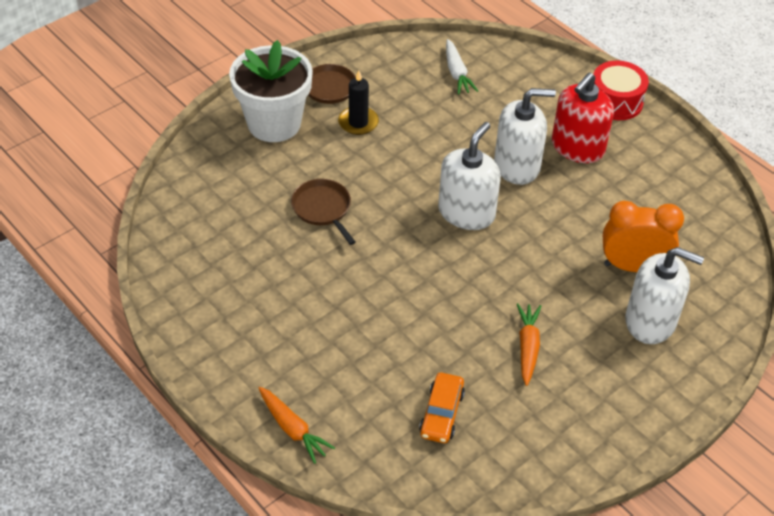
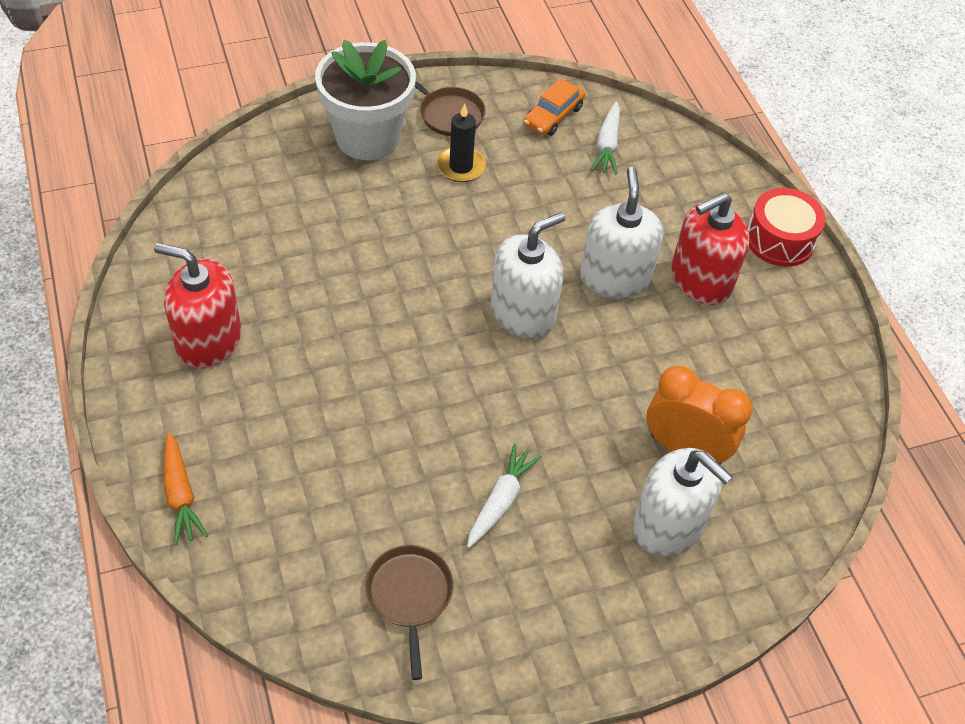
camera: 20 degrees right, 5 degrees up
brown pan [291,179,356,245] -> brown pan moved to [365,545,453,680]
orange car [419,373,465,443] -> orange car moved to [524,79,585,136]
white soap dispenser [494,88,556,185] -> white soap dispenser turned 105 degrees counterclockwise [580,167,663,299]
orange carrot [517,303,541,386] -> white carrot [467,443,542,548]
none -> red soap dispenser [154,243,241,369]

